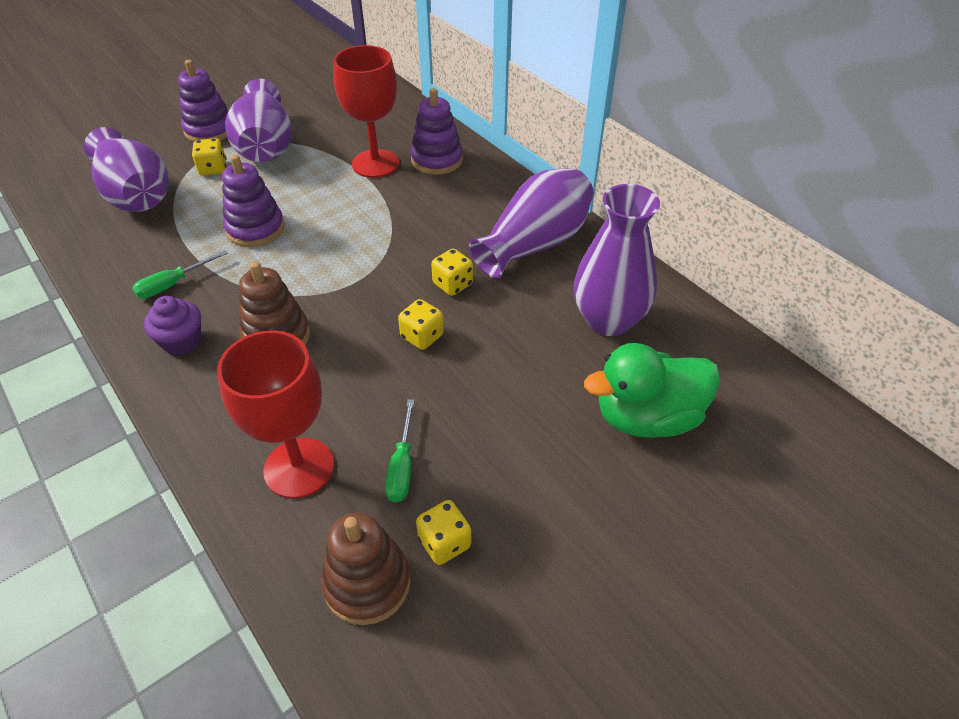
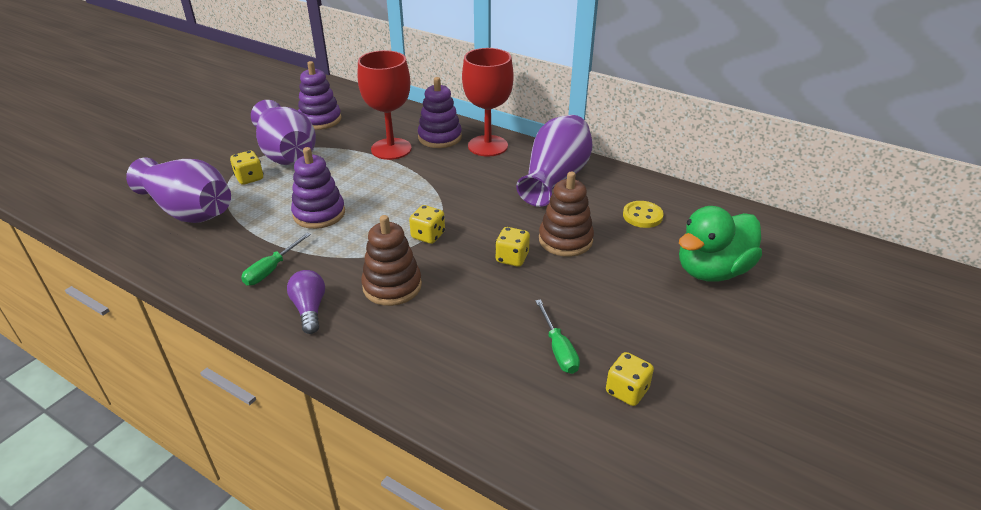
camera: 20 degrees left, 10 degrees down
purple cupcake [144,296,201,355] -> purple light bulb [287,270,325,334]
purple stacking toy [178,60,229,142] -> purple stacking toy moved to [298,61,342,130]
red goblet [217,330,334,498] -> red goblet moved to [462,48,514,157]
brown stacking toy [321,513,411,625] -> brown stacking toy moved to [539,172,594,257]
yellow dice [431,249,473,296] -> yellow dice moved to [409,205,445,244]
purple vase [574,184,660,336] -> yellow button [623,201,663,228]

